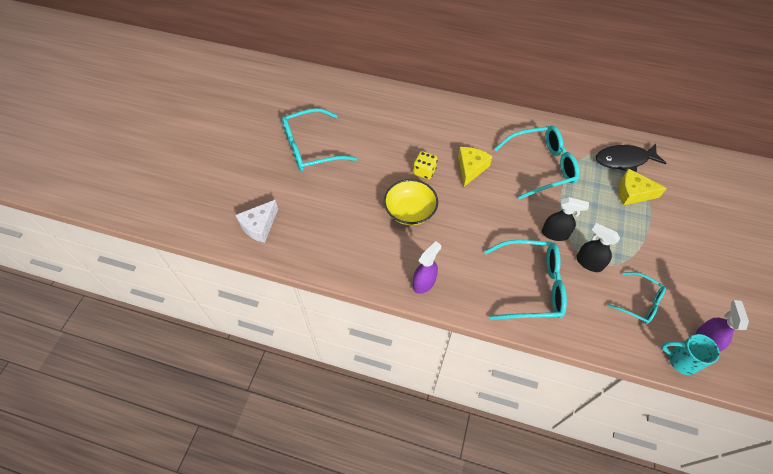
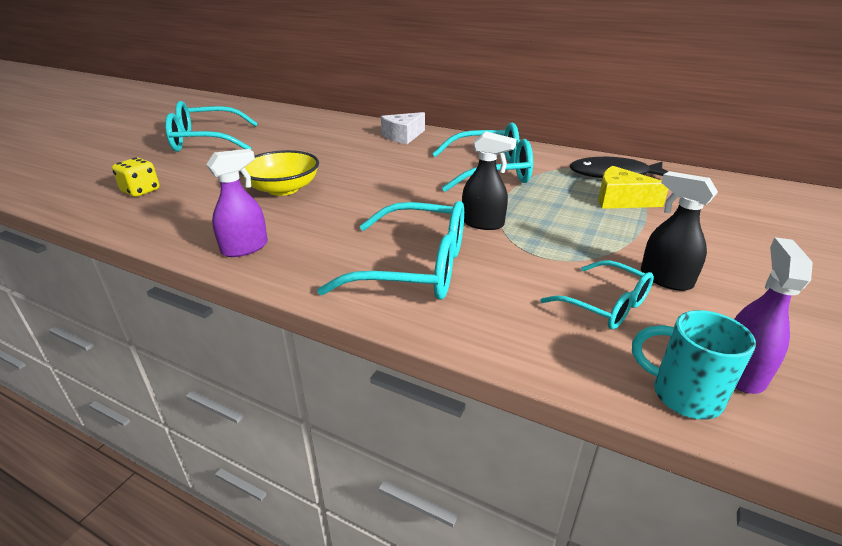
camera: 10 degrees right, 25 degrees down
white cheese [235,200,278,243] -> white cheese moved to [381,112,425,144]
yellow dice [413,151,437,179] -> yellow dice moved to [112,158,159,197]
yellow cheese [458,147,492,187] -> none
black spray bottle [576,223,620,272] -> black spray bottle moved to [641,171,718,291]

